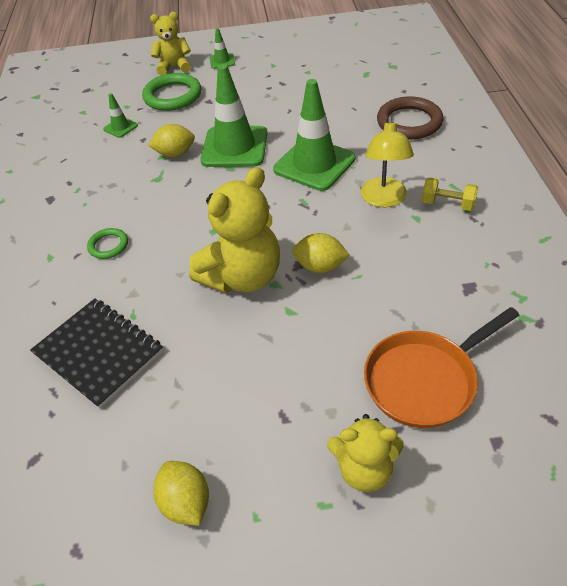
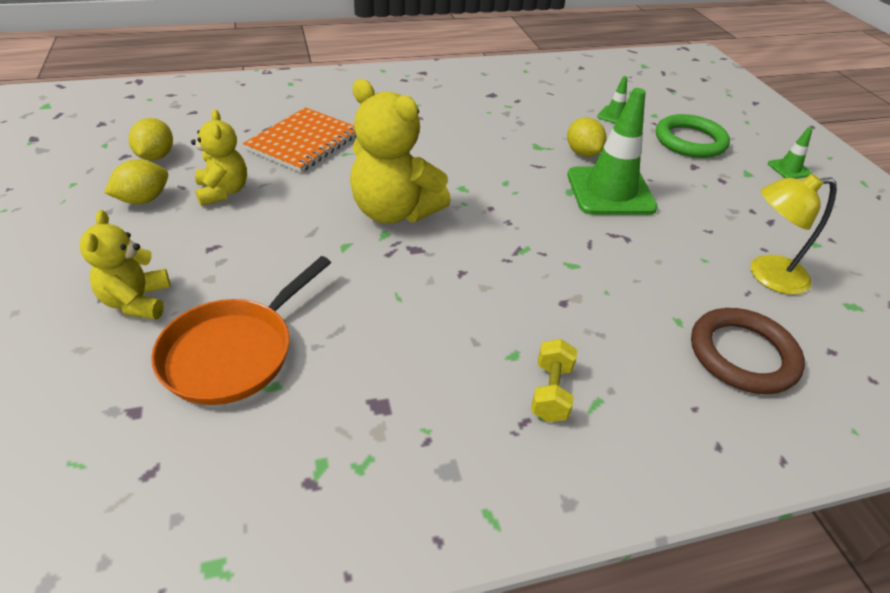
camera: 75 degrees right, 5 degrees down
black notebook [30,298,164,409] -> orange notebook [243,107,356,173]
green ring [87,228,128,259] -> none
yellow teddy bear [150,12,191,75] -> yellow teddy bear moved to [191,109,247,206]
green traffic cone [273,79,356,191] -> none
yellow lemon [292,233,350,273] -> yellow lemon moved to [129,118,173,161]
yellow lamp [361,116,414,207] -> yellow lamp moved to [751,174,837,295]
orange pan [364,307,519,428] -> orange pan turned 105 degrees counterclockwise [151,256,331,405]

